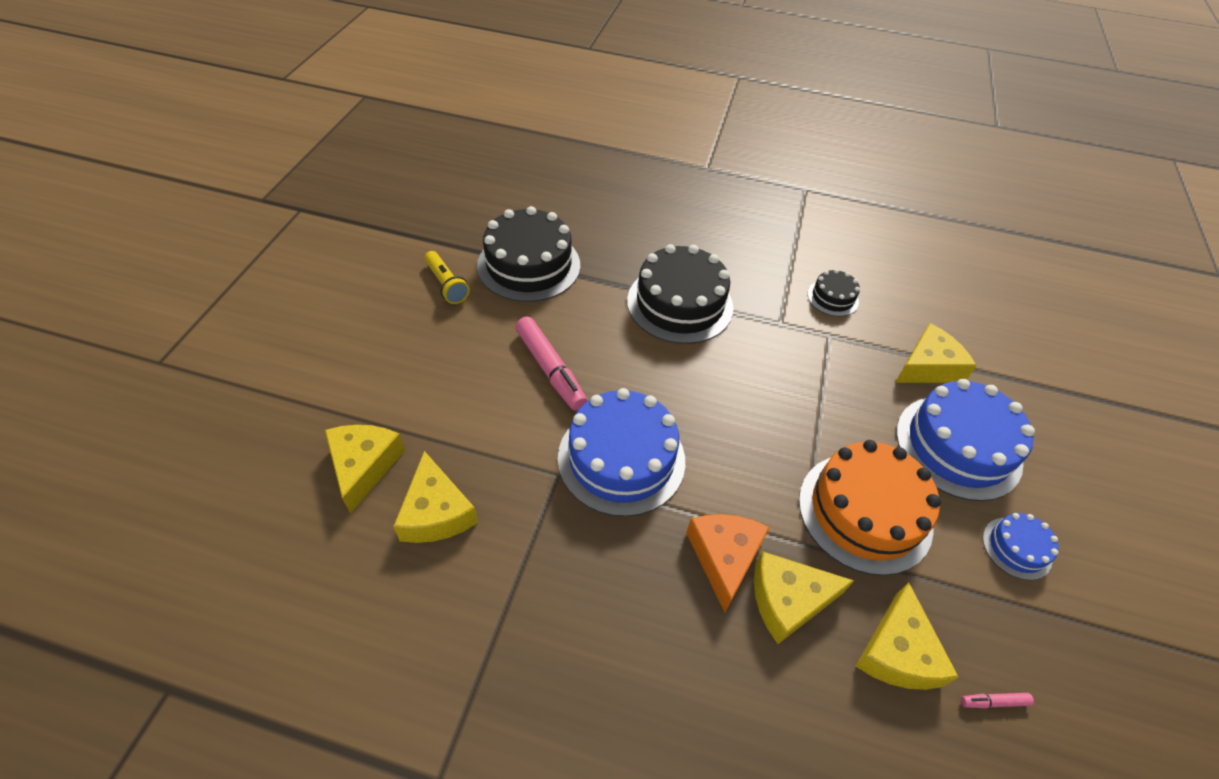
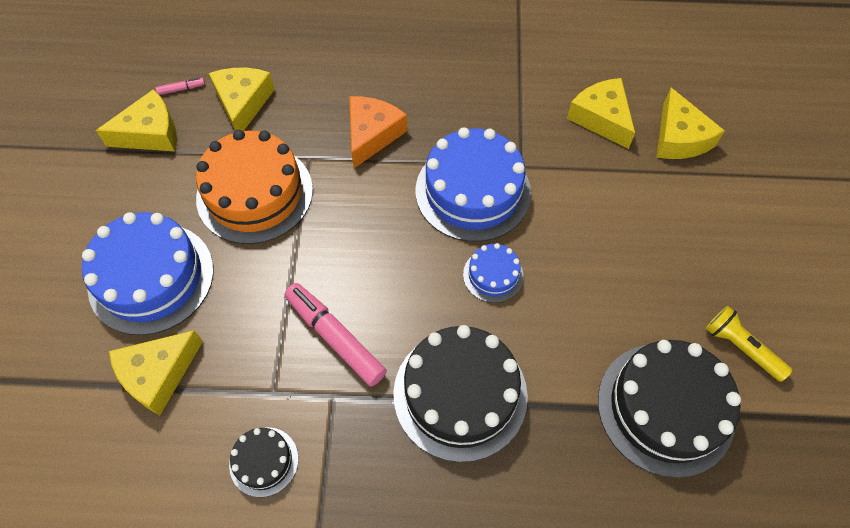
camera: 170 degrees right, 10 degrees up
pink marker [515,316,587,411] -> pink marker moved to [285,283,387,386]
orange cheese [686,514,770,612] -> orange cheese turned 150 degrees counterclockwise [349,96,408,168]
yellow cheese [754,551,854,644] -> yellow cheese moved to [96,89,177,151]
blue cake [983,513,1059,580] -> blue cake moved to [463,243,524,303]

